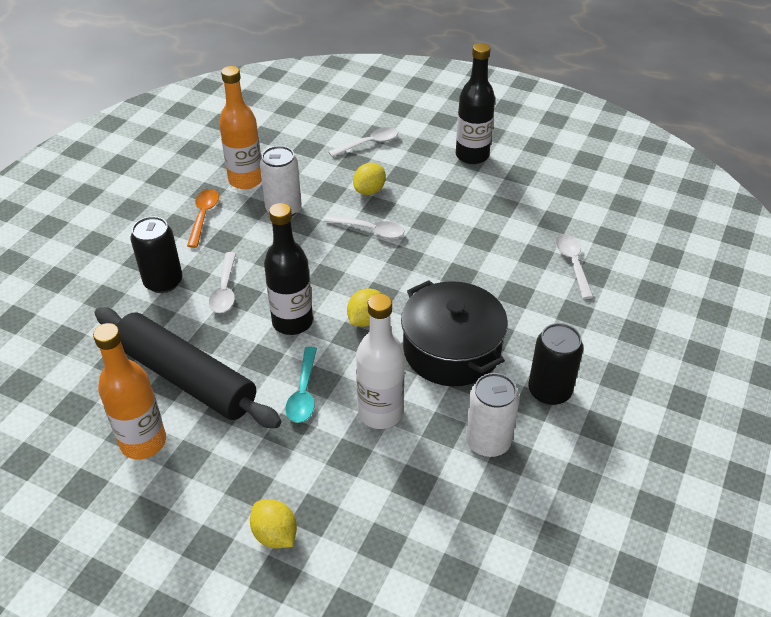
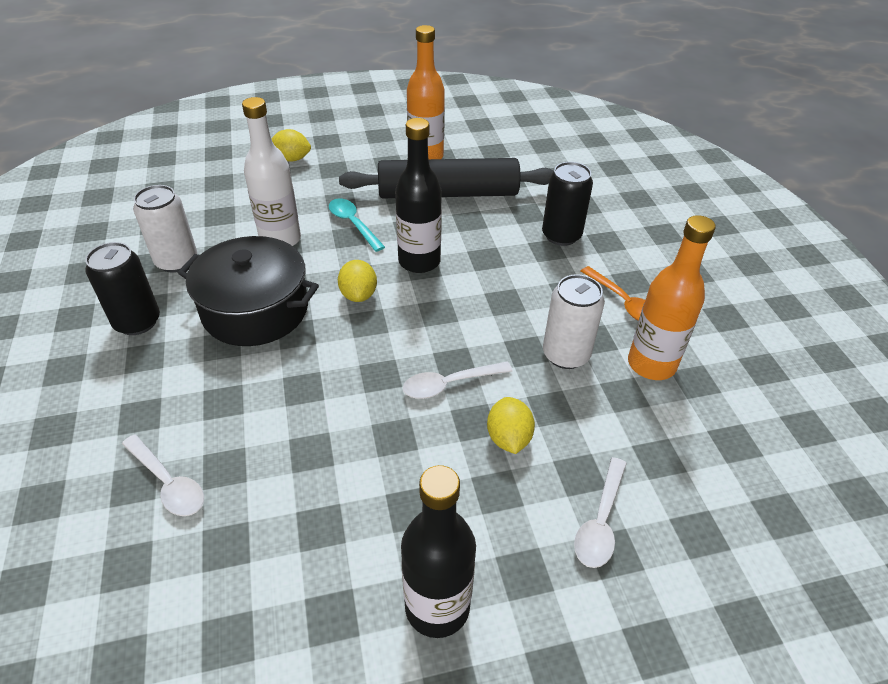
camera: 140 degrees right, 0 degrees up
white spoon [209,252,236,313] -> none

